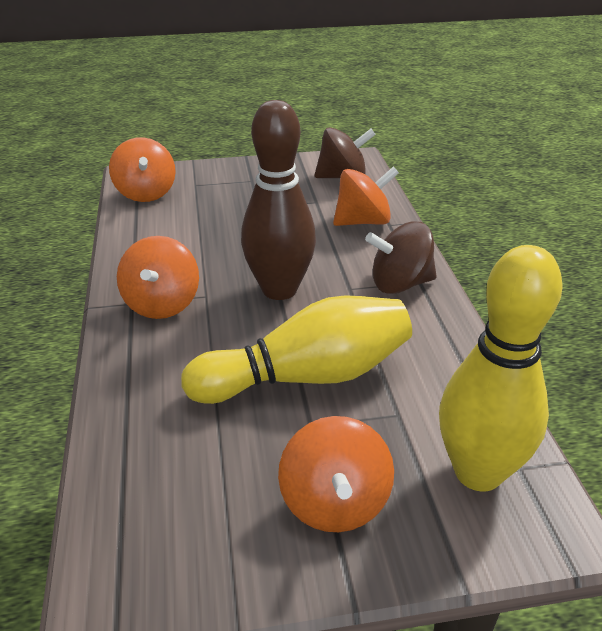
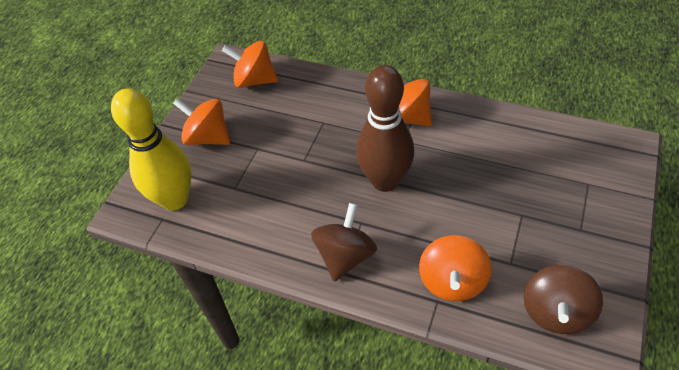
camera: 125 degrees right, 15 degrees up
orange spinning top [109,137,176,202] -> orange spinning top moved to [222,41,278,88]
yellow bowling pin [181,295,412,404] -> none

